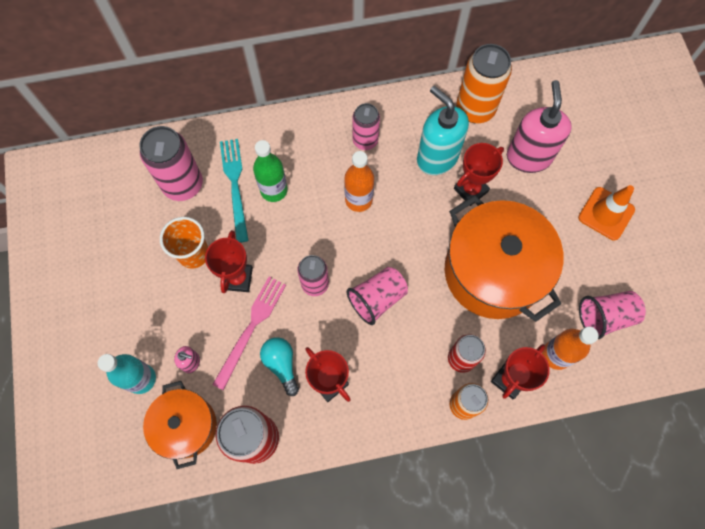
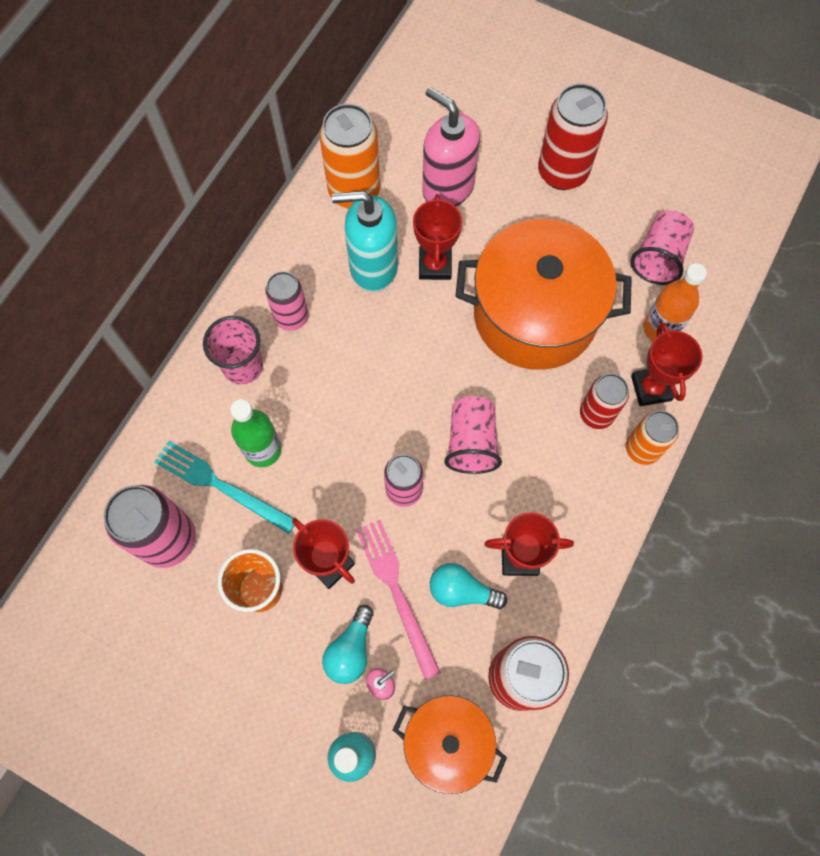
camera: 50 degrees left, 0 degrees up
orange bottle [344,151,374,212] -> none
orange traffic cone [578,185,635,240] -> red can [538,83,608,190]
none -> pink cup [203,316,263,385]
none -> turquoise light bulb [322,605,374,684]

